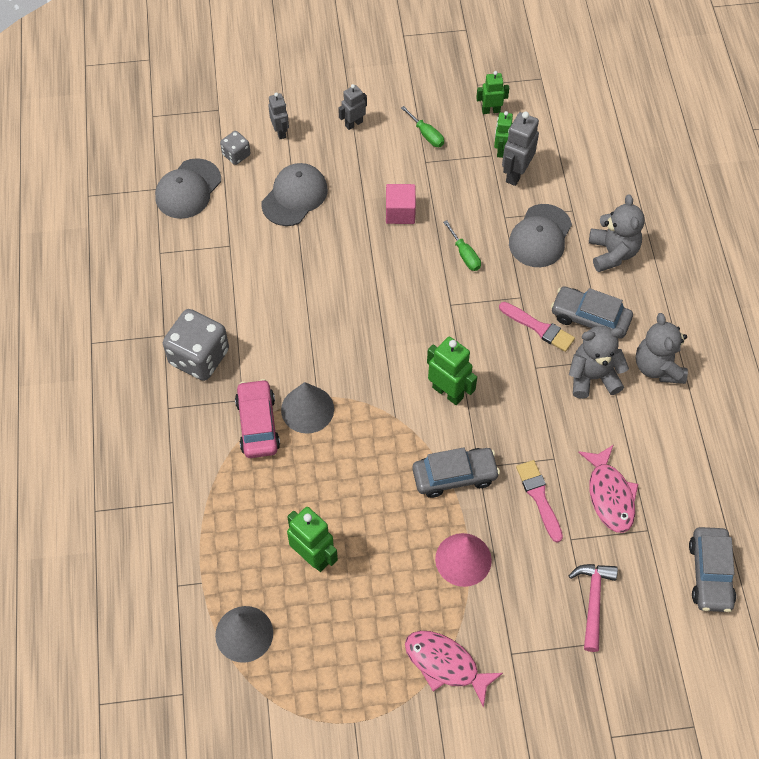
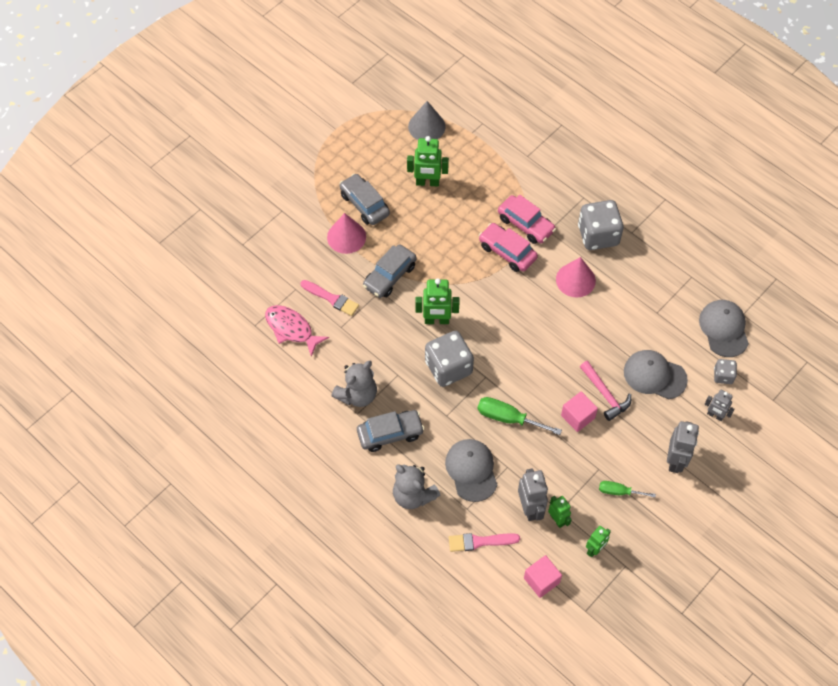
camera: 140 degrees right, 0 degrees up
grey cap [262,163,328,226] -> grey cap turned 120 degrees clockwise [624,350,688,399]
grey cone [281,382,334,434] -> pink car [479,223,538,272]
grey robot [338,84,367,130] -> grey robot [667,421,699,473], size x1.57
pink fish [405,631,503,707] -> none
green screwdriver [443,220,481,271] -> green screwdriver [478,397,562,435], size x1.58
pink brush [499,302,575,352] -> pink brush moved to [449,533,520,552]
pink hammer [569,564,618,652] -> pink hammer moved to [580,361,631,421]
grey teddy bear [636,313,688,384] -> none
grey car [689,527,736,612] -> grey car moved to [339,173,390,225]
none -> grey dice [425,331,474,387]
none -> pink cube [524,555,562,598]
none -> pink cone [556,257,596,298]

